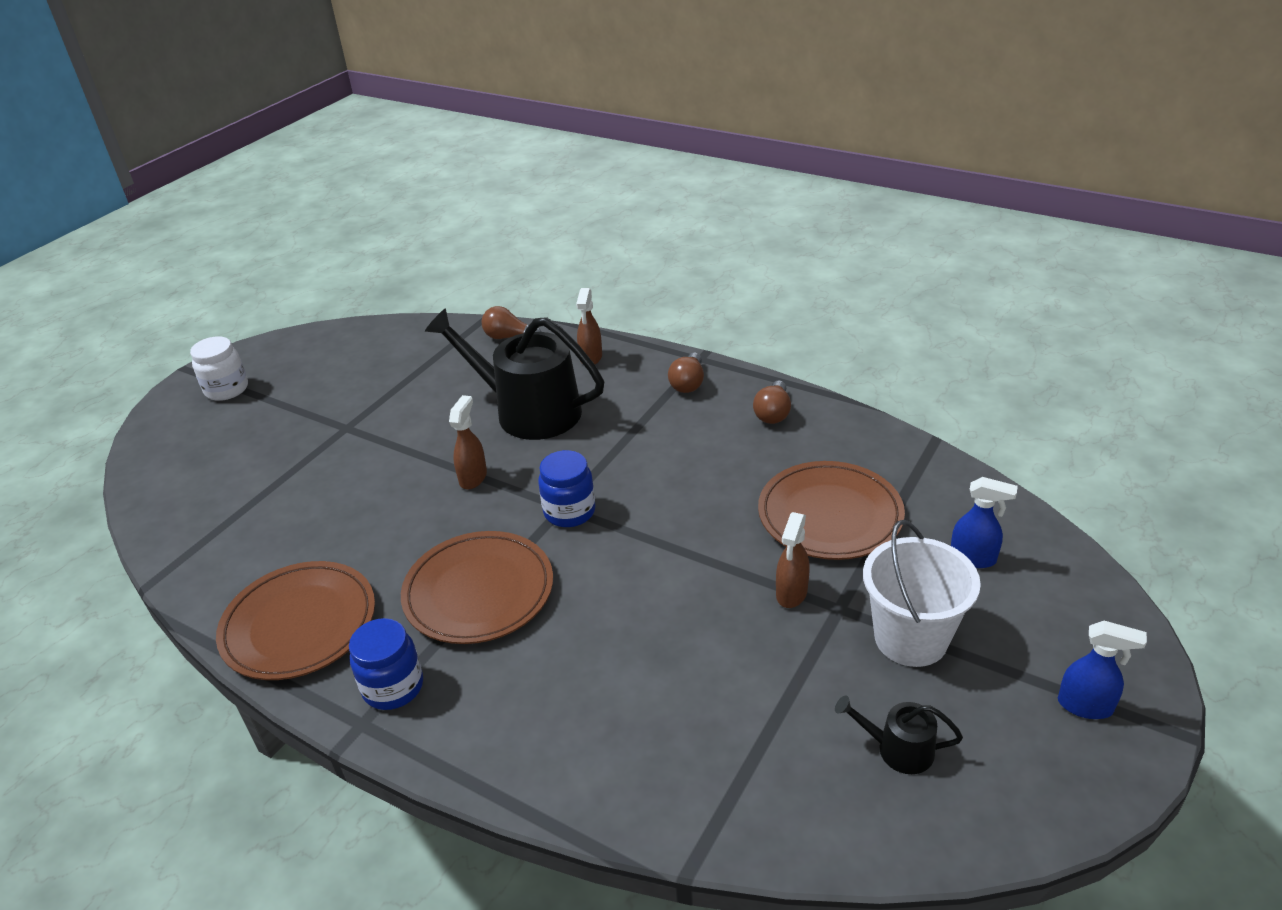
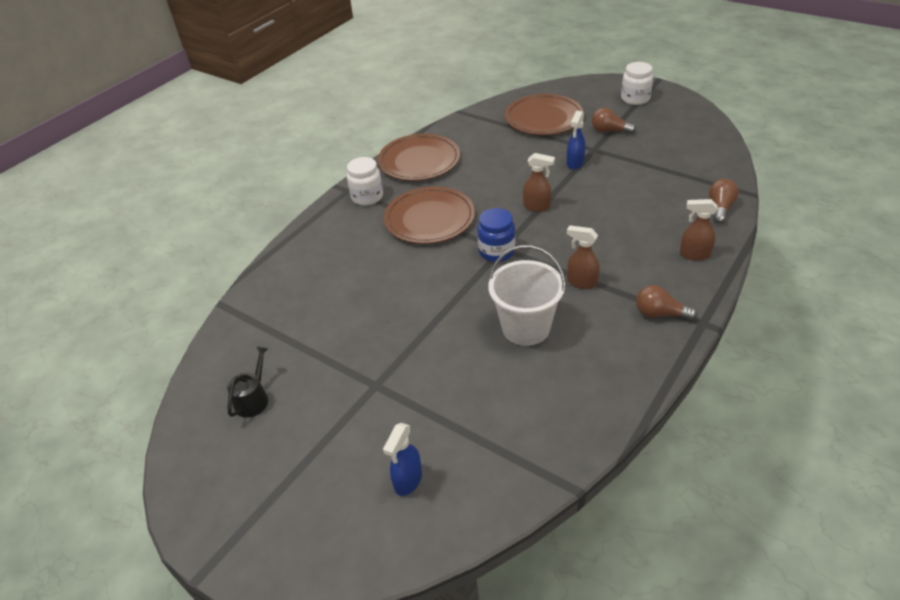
camera: 95 degrees right, 5 degrees up
blue jar [349,618,423,710] -> white jar [347,157,383,206]
black watering can [425,308,604,440] -> none
brown light bulb [753,380,791,424] -> brown light bulb moved to [592,108,636,134]
brown plate [758,461,905,560] -> brown plate moved to [505,94,583,135]
brown spray bottle [776,512,810,608] -> brown spray bottle moved to [567,225,600,289]
white bucket [863,520,981,667] -> white bucket moved to [488,245,566,346]
blue spray bottle [1058,621,1147,719] -> blue spray bottle moved to [567,111,585,169]

